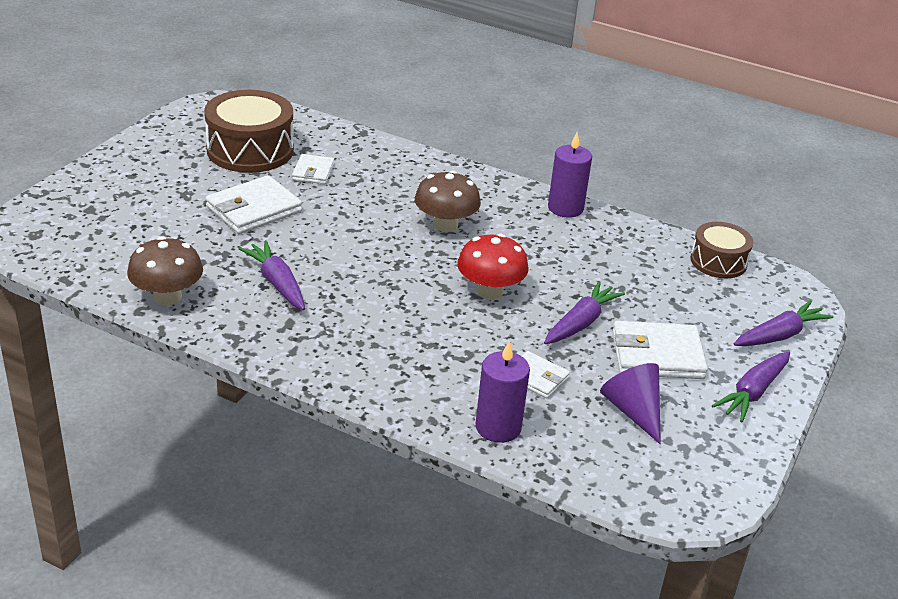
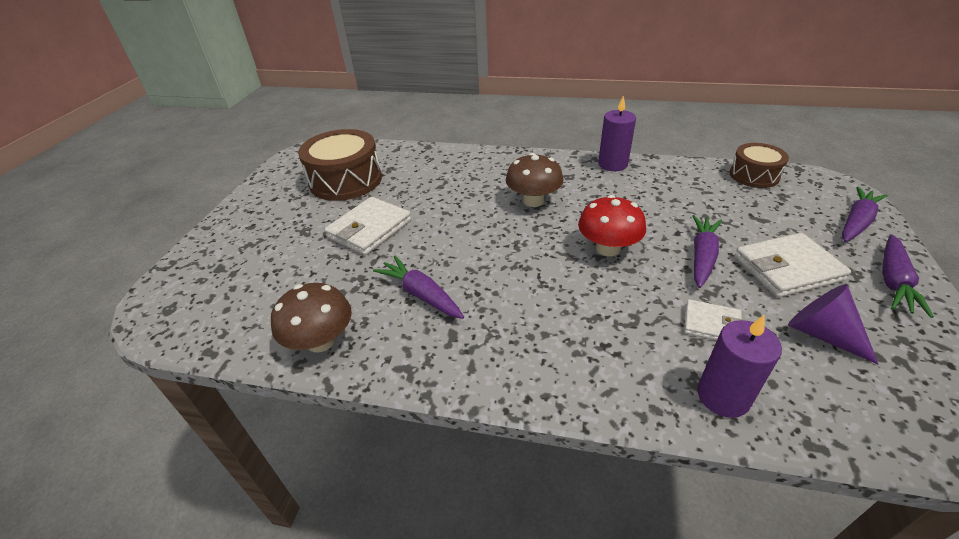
camera: 10 degrees left, 5 degrees up
white wallet [292,154,334,184] -> none

